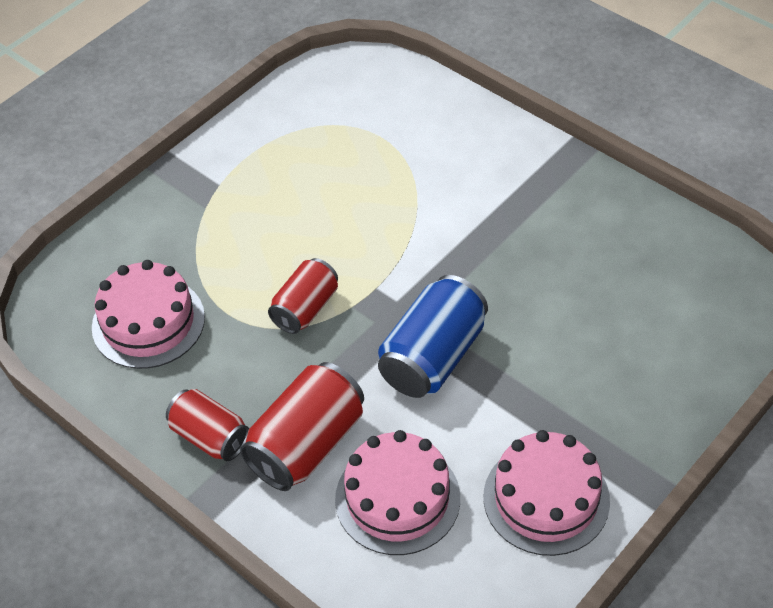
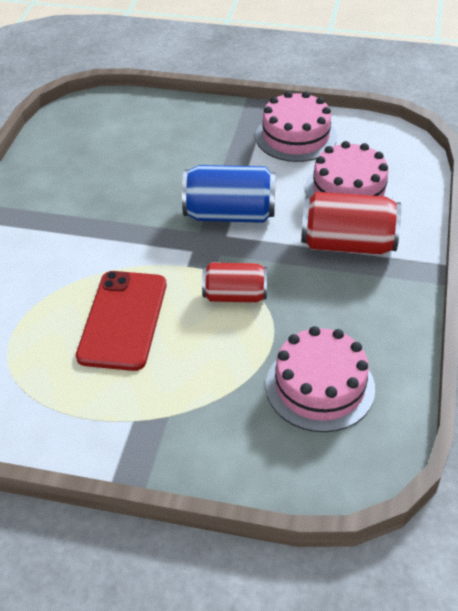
camera: 120 degrees left, 5 degrees down
red can [166,389,249,461] -> none
none -> red phone [76,271,166,371]

